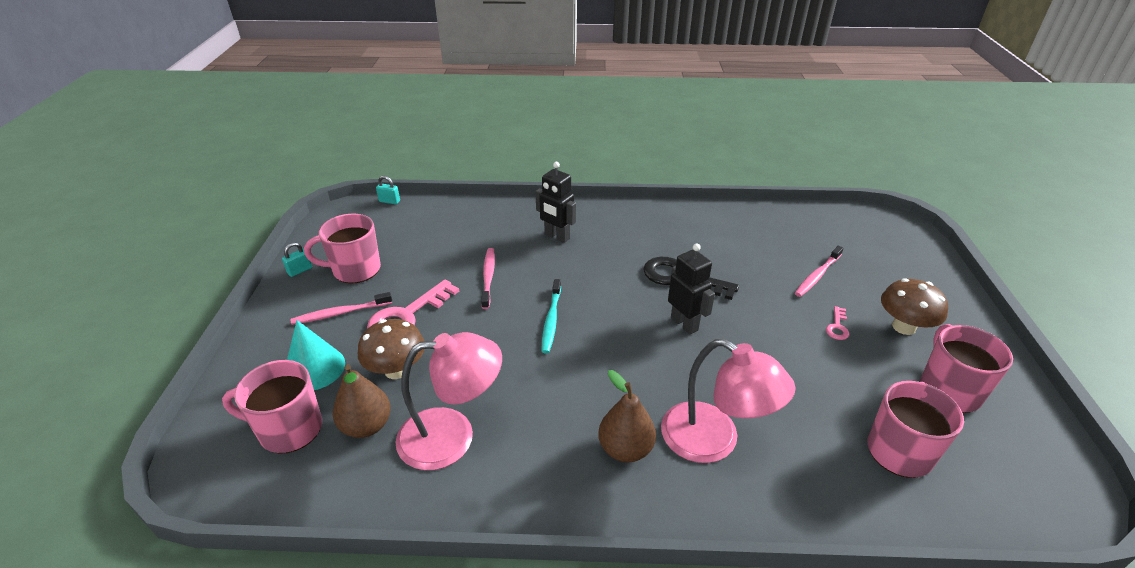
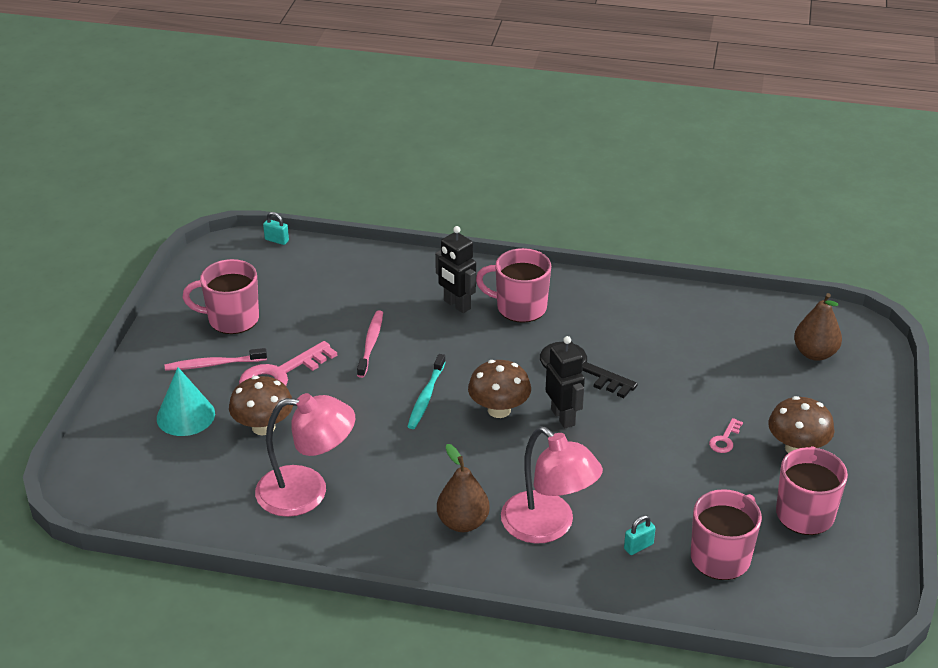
camera: 10 degrees right, 0 degrees up
pink mug [222,360,322,453] -> pink mug moved to [476,248,551,323]
turquoise padlock [282,242,312,277] -> turquoise padlock moved to [624,515,655,555]
brown pear [333,364,391,438] -> brown pear moved to [794,293,842,361]
pink toothbrush [795,246,844,297] -> none
none -> brown mushroom [468,360,531,418]

